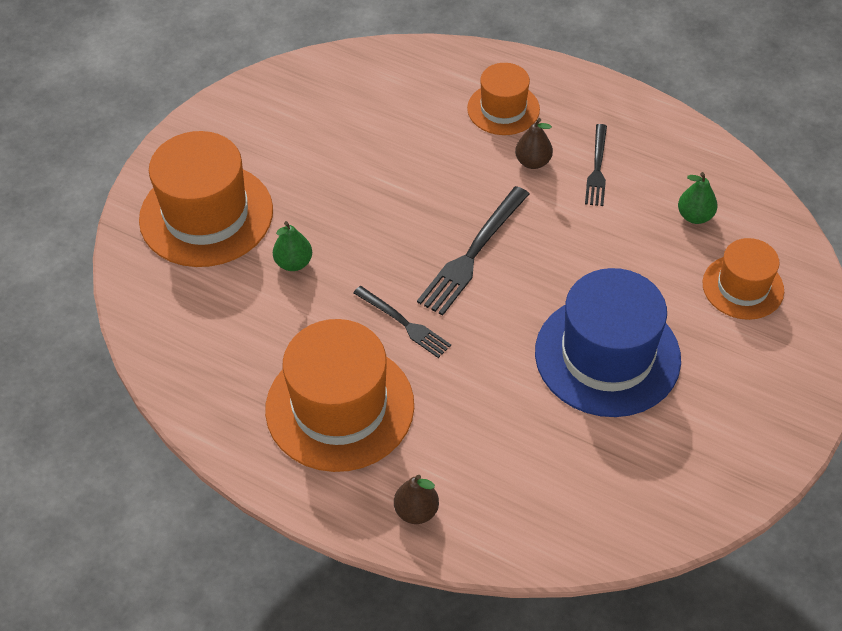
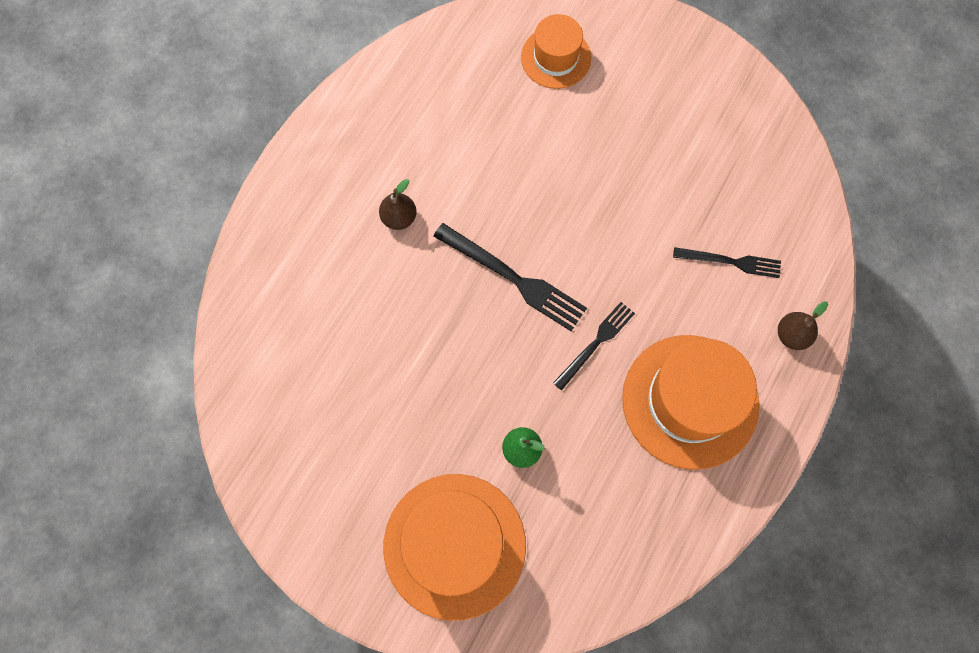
camera: 90 degrees left, 20 degrees up
orange hat [467,63,540,135] -> none
blue hat [535,268,681,417] -> none
black fork [585,124,607,206] -> black fork moved to [673,247,781,278]
green pear [678,172,718,224] -> none

